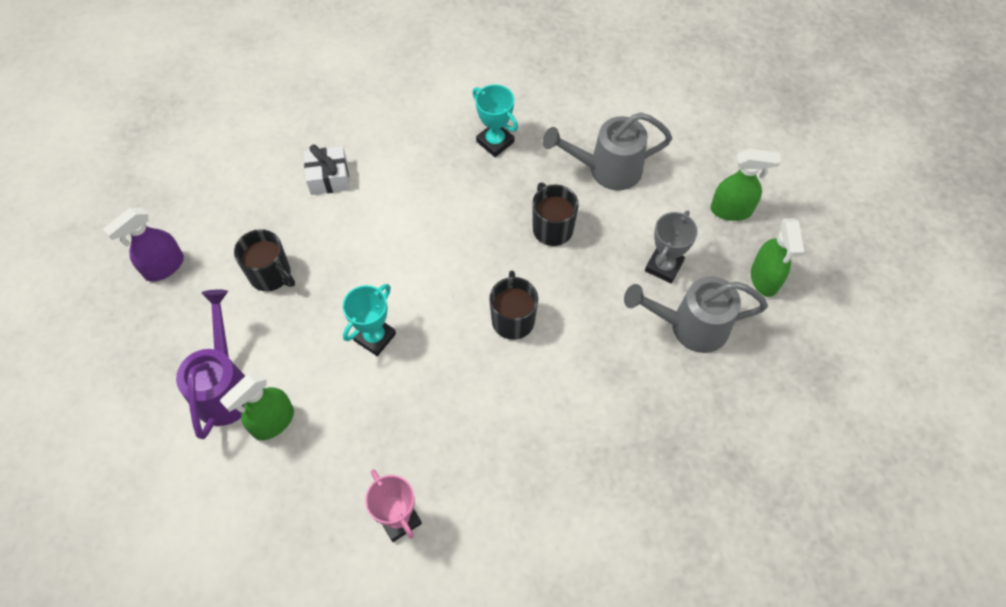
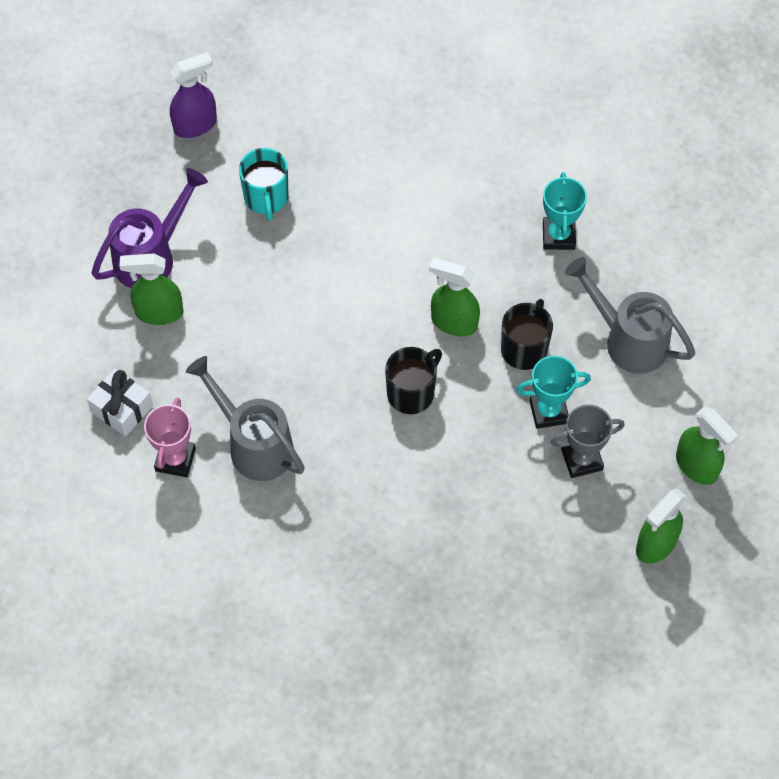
camera: 45 degrees right, 0 degrees up
purple spray bottle [103,207,184,282] -> purple spray bottle turned 150 degrees clockwise [170,52,217,138]
black mug [234,229,295,291] -> turquoise mug [239,148,288,221]
white gift [304,144,350,195] -> white gift moved to [87,369,153,436]
turquoise trophy [343,284,396,356] -> turquoise trophy moved to [516,356,591,429]
grey watering can [624,276,768,353] -> grey watering can moved to [186,356,305,481]
none -> green spray bottle [429,258,480,336]

